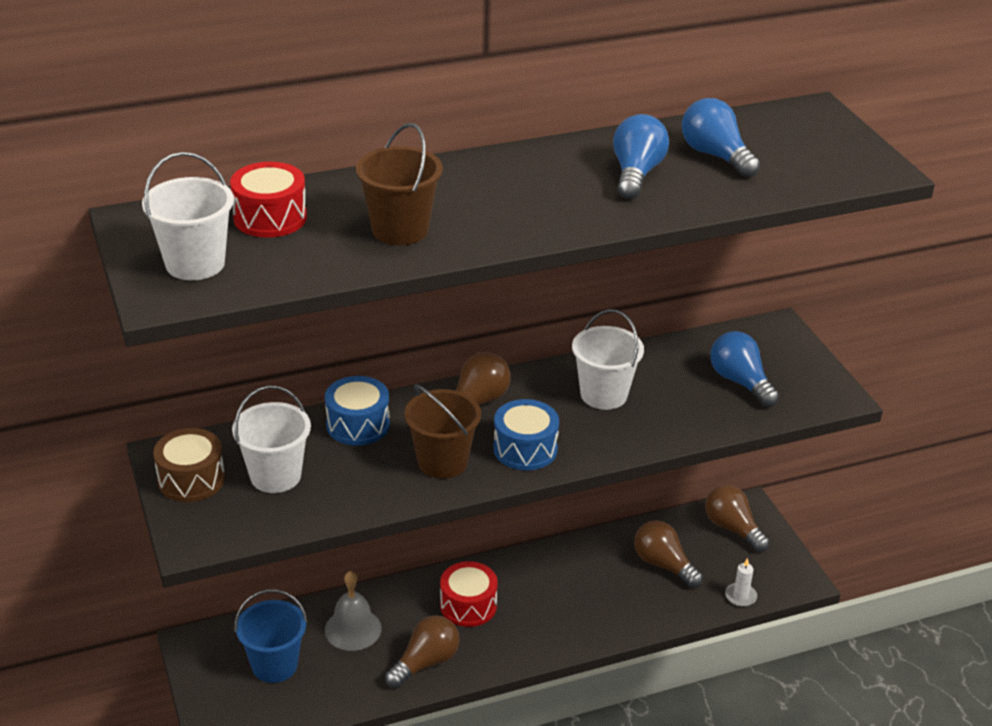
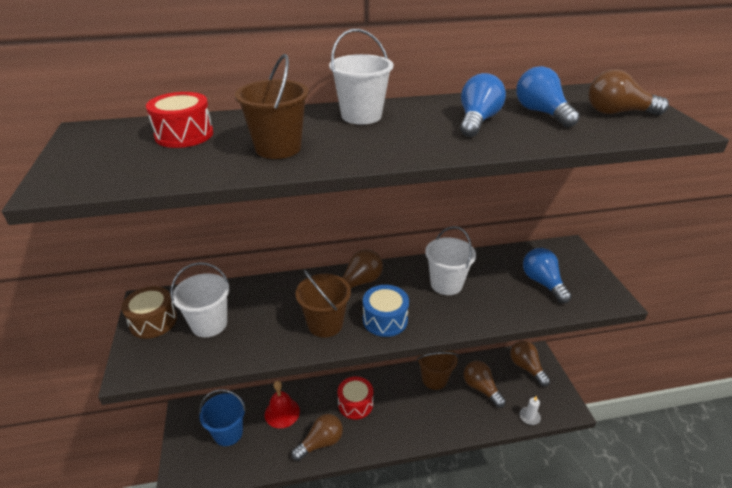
camera: 10 degrees right, 0 degrees up
white bucket [142,152,234,280] -> white bucket moved to [329,29,393,125]
blue drum [325,376,390,446] -> none
grey bell [325,571,382,651] -> red bell [265,381,300,428]
none -> brown bucket [417,350,458,390]
none -> brown light bulb [588,69,669,115]

